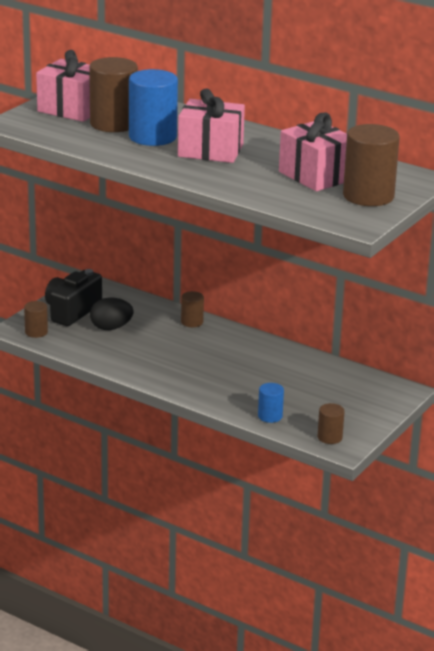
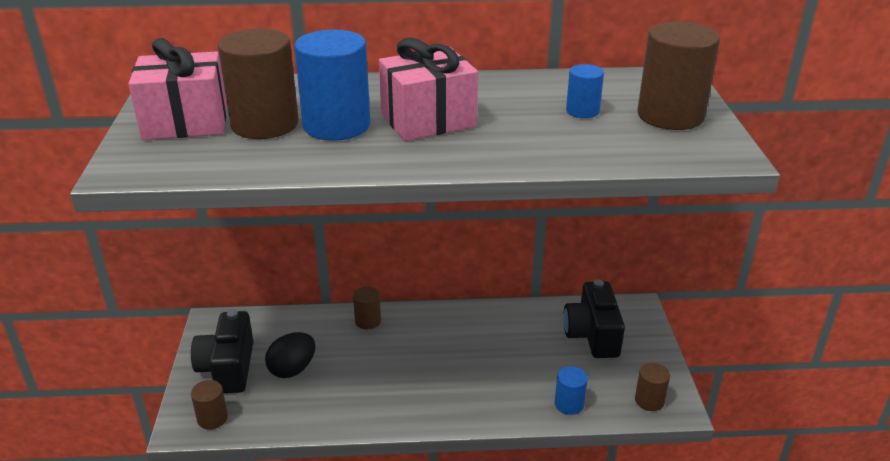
camera: 35 degrees left, 5 degrees up
pink gift [279,113,347,191] -> blue cylinder [566,64,604,118]
none -> black camera [563,280,625,358]

